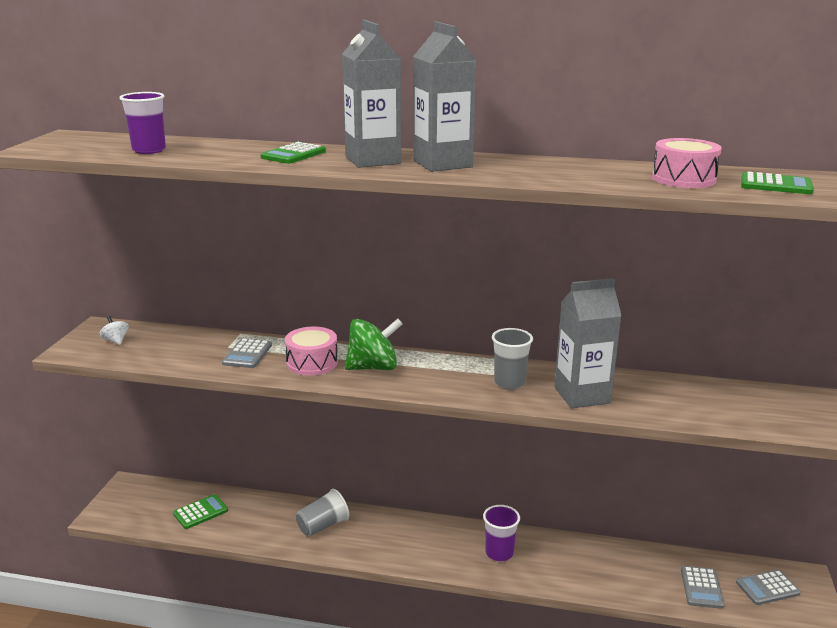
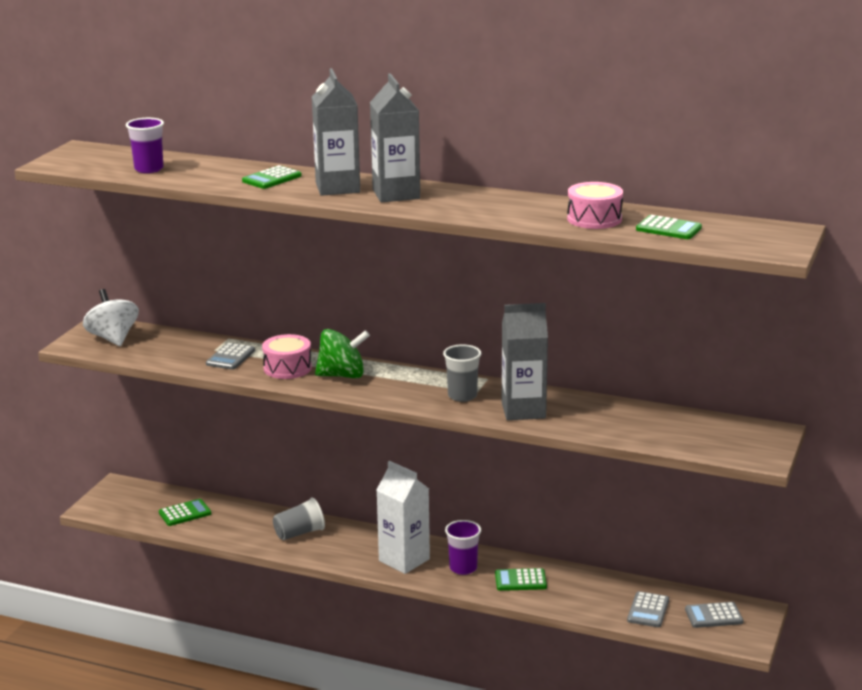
camera: 10 degrees right, 0 degrees up
white spinning top [99,316,129,345] -> white spinning top [83,289,139,346], size x2.08
none -> white carton [376,461,430,574]
none -> green calculator [495,568,547,591]

